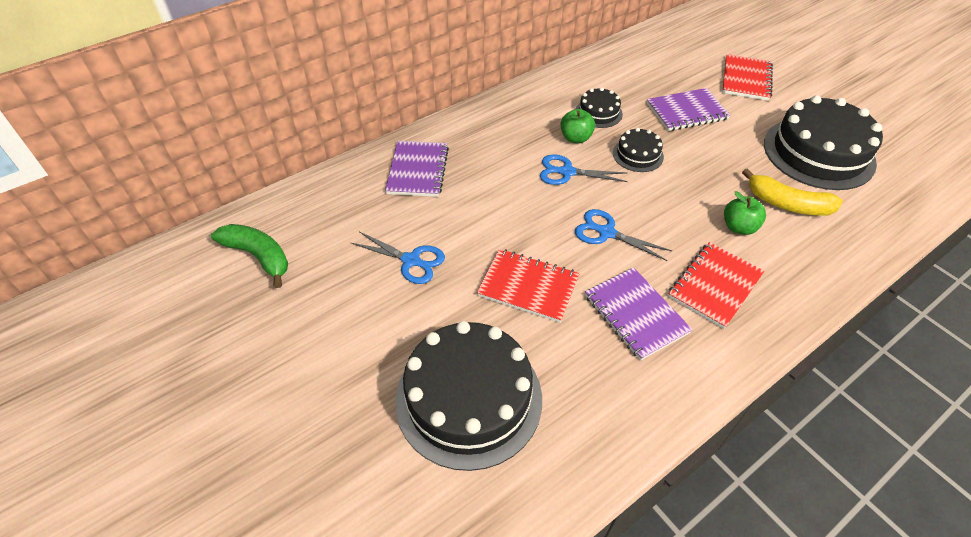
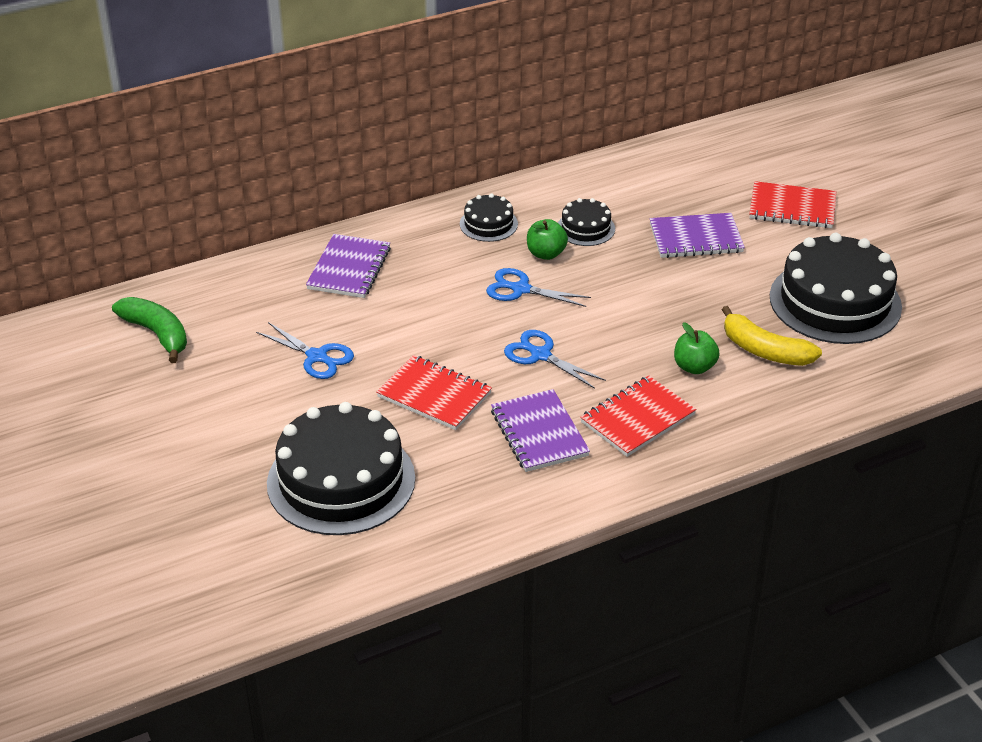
camera: 10 degrees right, 10 degrees down
black cake [613,128,664,172] -> black cake moved to [460,193,518,242]
red notebook [722,54,773,101] -> red notebook turned 75 degrees clockwise [749,181,836,228]

